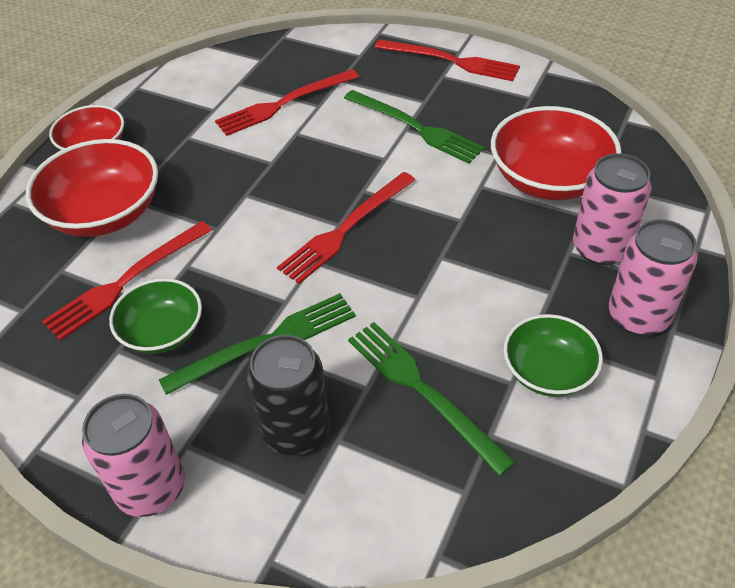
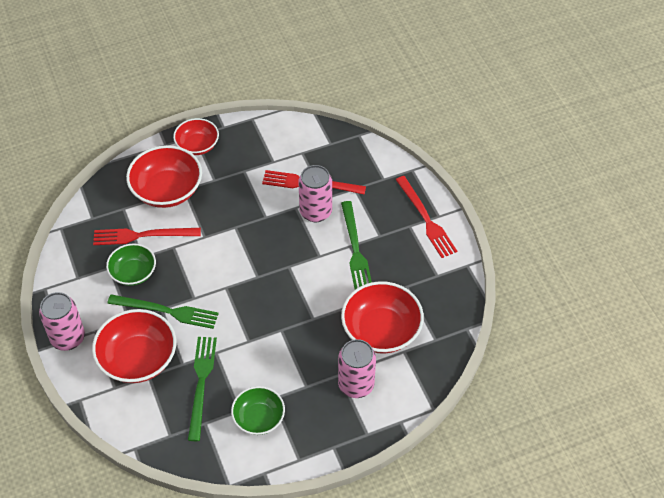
camera: 40 degrees right, 5 degrees up
black can [247,335,330,455] -> red bowl [92,309,176,383]
red fork [277,172,415,284] -> none
pink can [608,219,697,336] -> pink can moved to [298,165,332,222]

